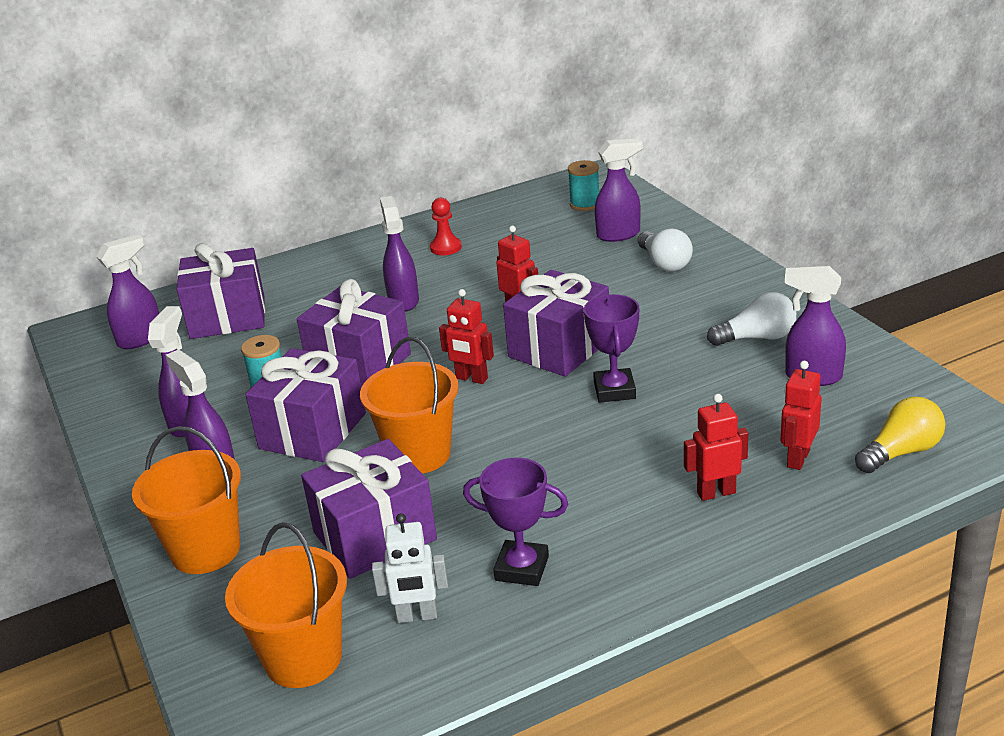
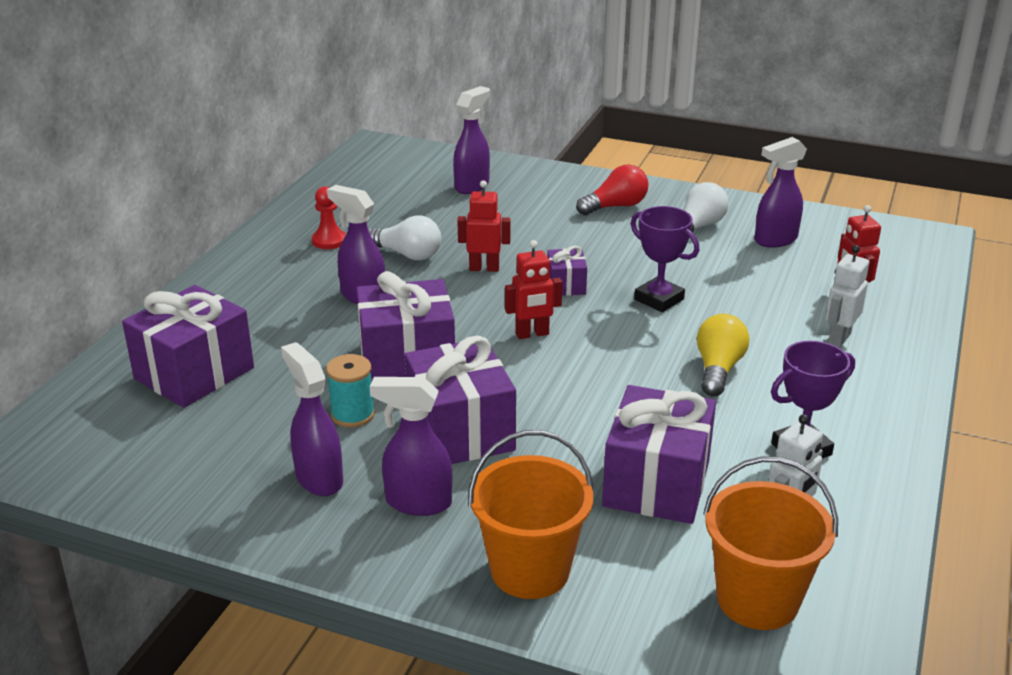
camera: 45 degrees left, 0 degrees up
purple spray bottle [96,234,159,349] -> none
orange bucket [360,337,459,474] -> none
purple gift [503,270,609,377] -> purple gift [547,246,587,296], size x0.50
turquoise spool [568,160,599,211] -> none
white light bulb [638,228,693,272] -> white light bulb moved to [369,215,441,261]
red robot [684,394,748,501] -> white robot [825,245,869,348]
yellow light bulb [855,397,945,473] -> yellow light bulb moved to [697,314,749,396]
none -> red light bulb [576,164,648,215]

